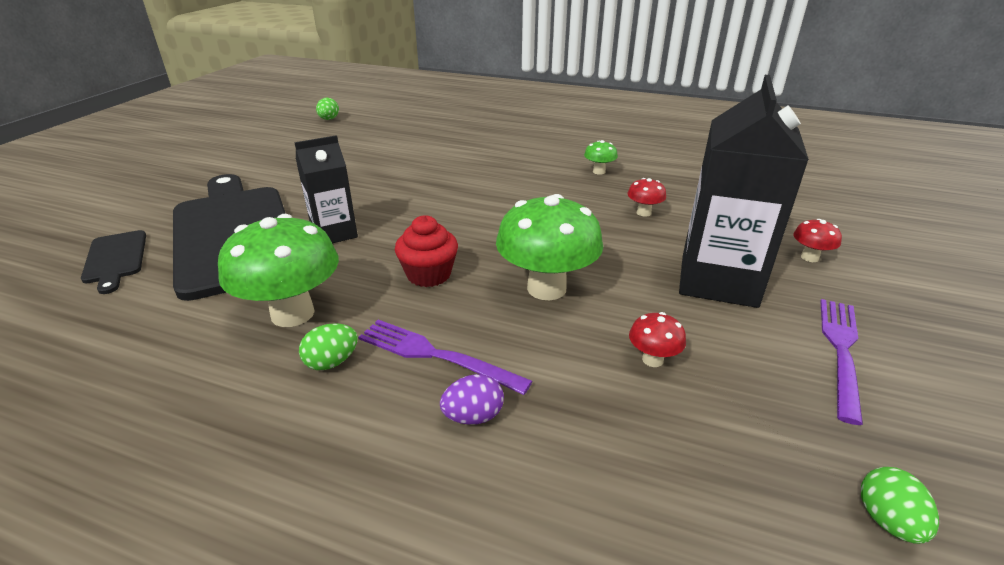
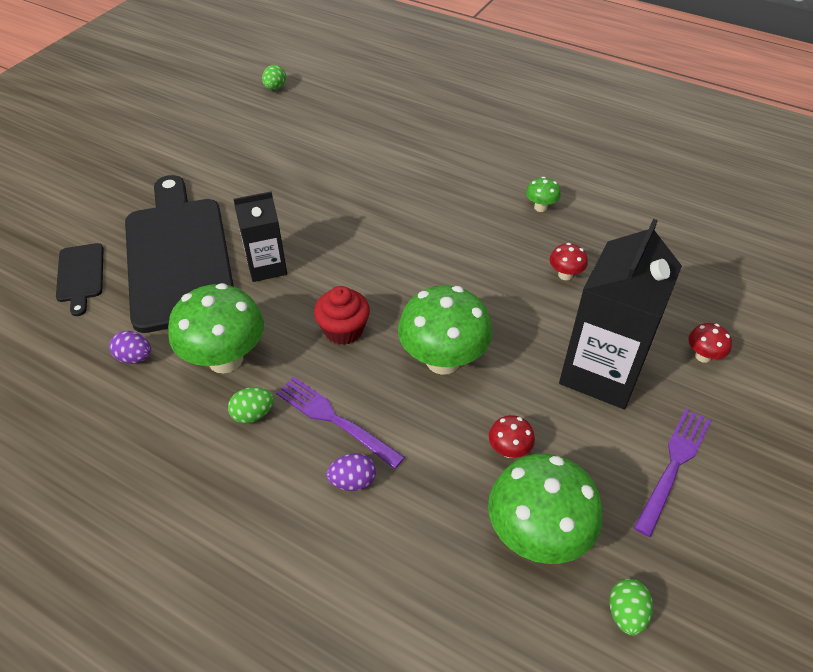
camera: 10 degrees right, 15 degrees up
none -> purple egg [109,331,151,364]
none -> green mushroom [488,454,603,564]

